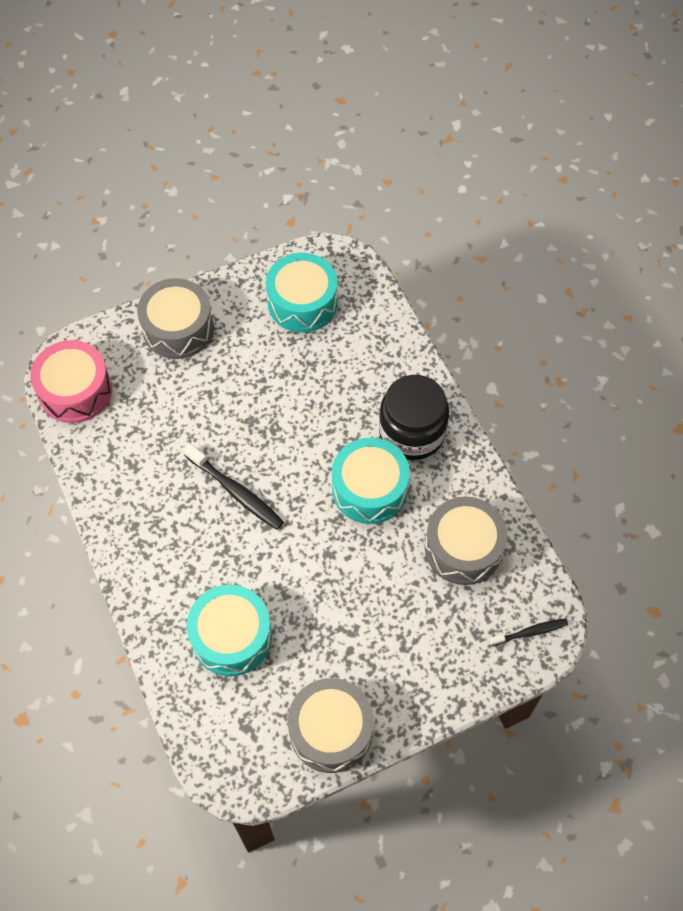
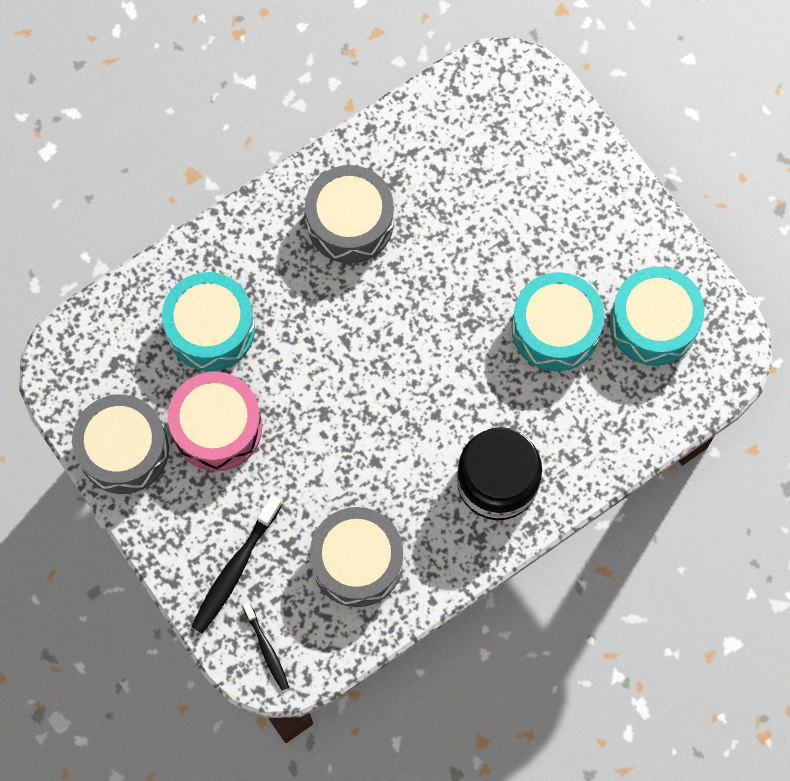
camera: 80 degrees right, 10 degrees up
pink drum [30,340,112,423] -> pink drum moved to [168,372,262,471]
grey drum [137,278,214,359] -> grey drum moved to [305,165,394,264]
black toothbrush [183,443,284,530] -> black toothbrush moved to [191,495,282,634]
turquoise drum [332,437,410,524] -> turquoise drum moved to [512,272,604,371]

